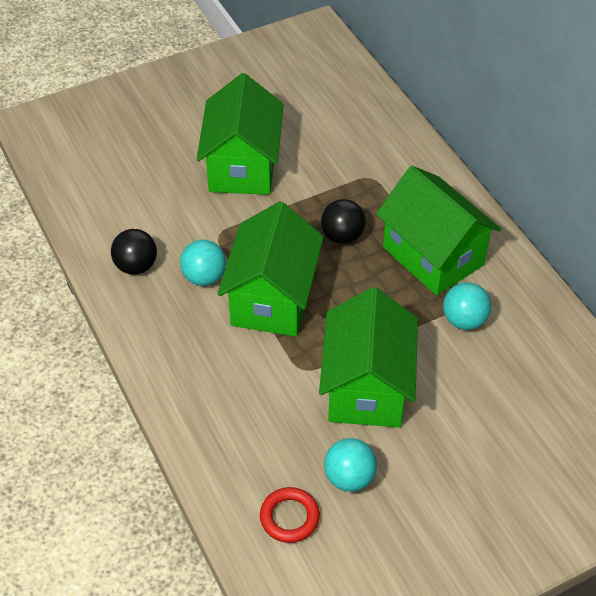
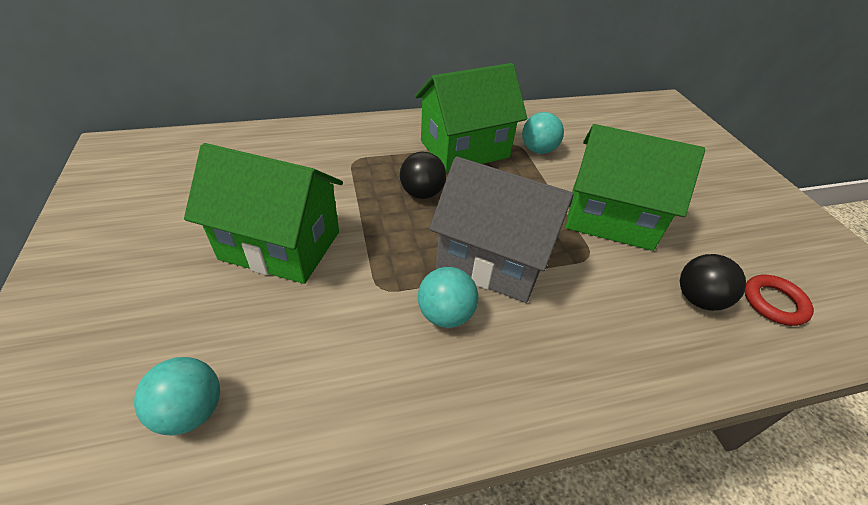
camera: 80 degrees left, 5 degrees down
black ball [111,229,157,275] -> black ball moved to [680,254,746,311]
green house [218,202,324,336] -> grey house [429,157,574,303]
turquoise ball [324,438,377,491] -> turquoise ball moved to [134,357,220,435]

